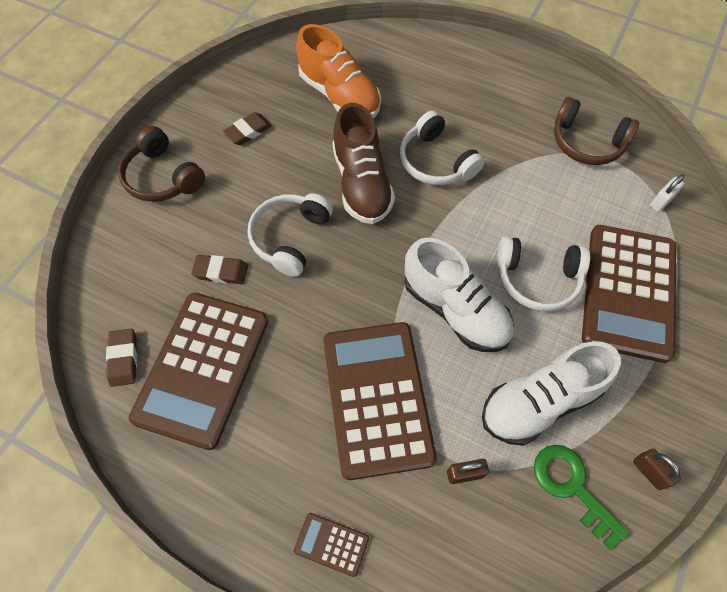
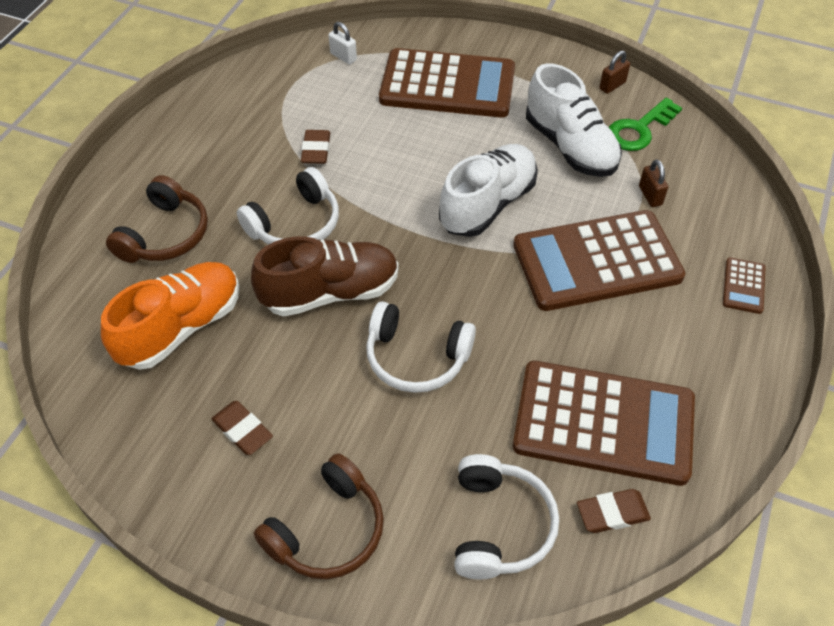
camera: 95 degrees left, 10 degrees down
brown eraser [191,255,248,284] -> brown eraser moved to [301,130,330,164]
white headphones [497,236,590,311] -> white headphones moved to [454,454,559,580]
brown headphones [554,97,639,165] -> brown headphones moved to [106,175,208,263]

